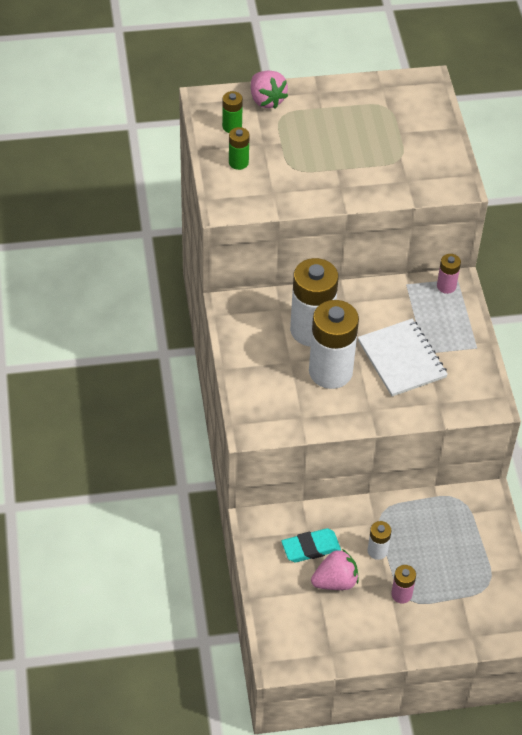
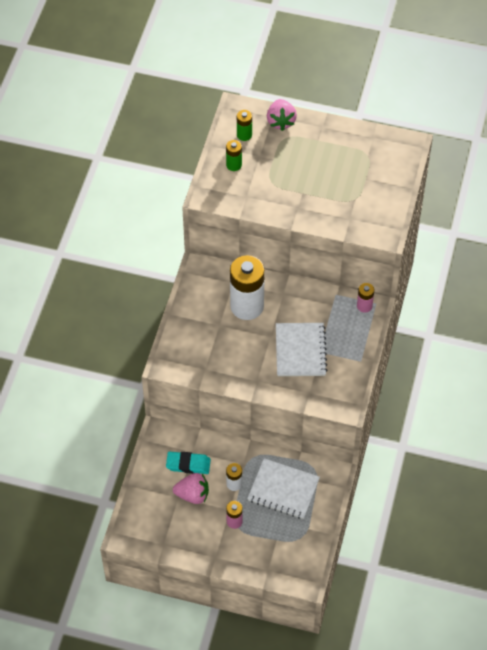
camera: 25 degrees right, 5 degrees up
white battery [309,300,359,389] -> none
none -> white notebook [247,458,320,519]

